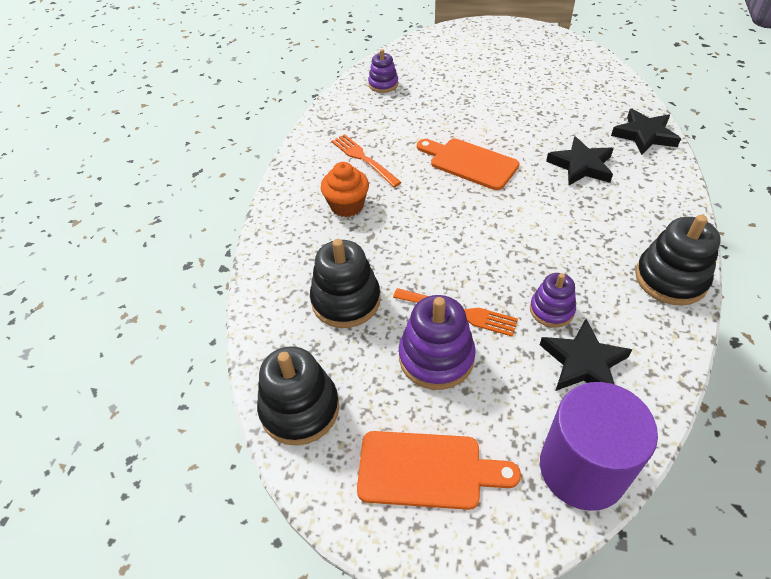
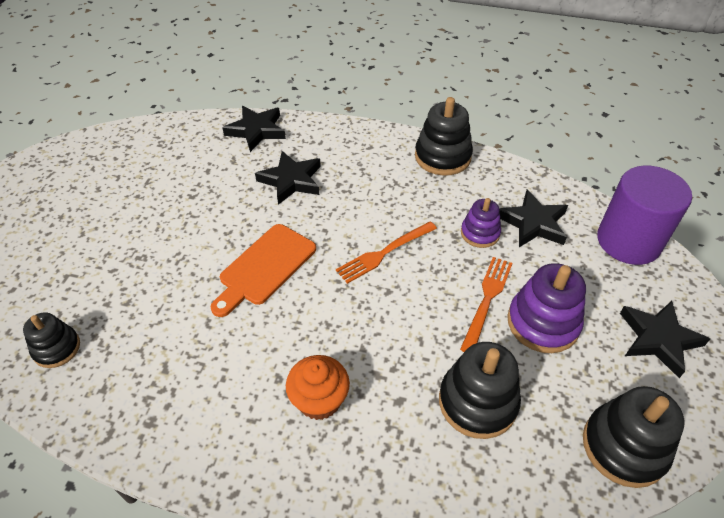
camera: 90 degrees left, 0 degrees up
orange fork [331,134,402,187] -> orange fork moved to [336,221,437,284]
orange cutting board [357,431,521,510] -> black star [620,301,710,378]
purple stacking toy [368,49,398,93] -> black stacking toy [23,312,80,368]

